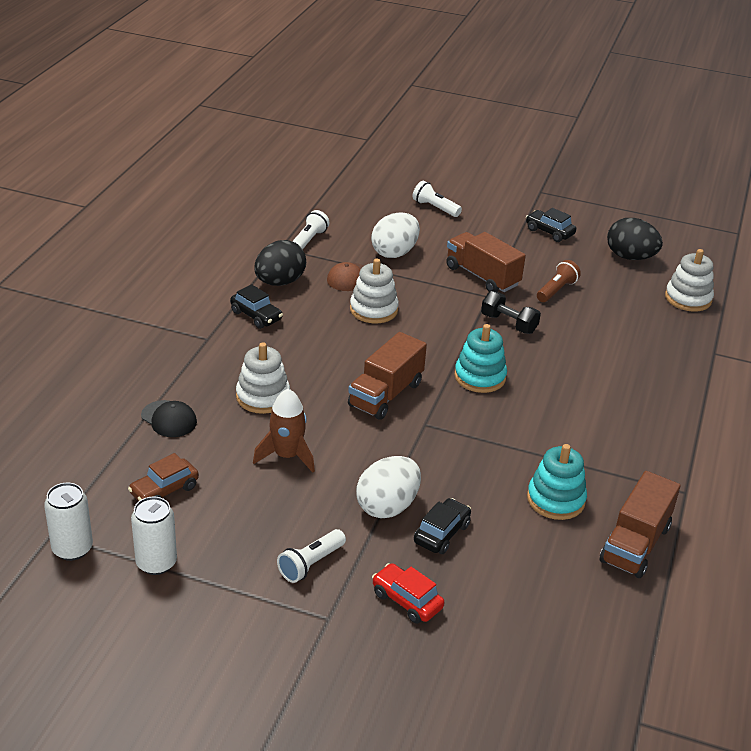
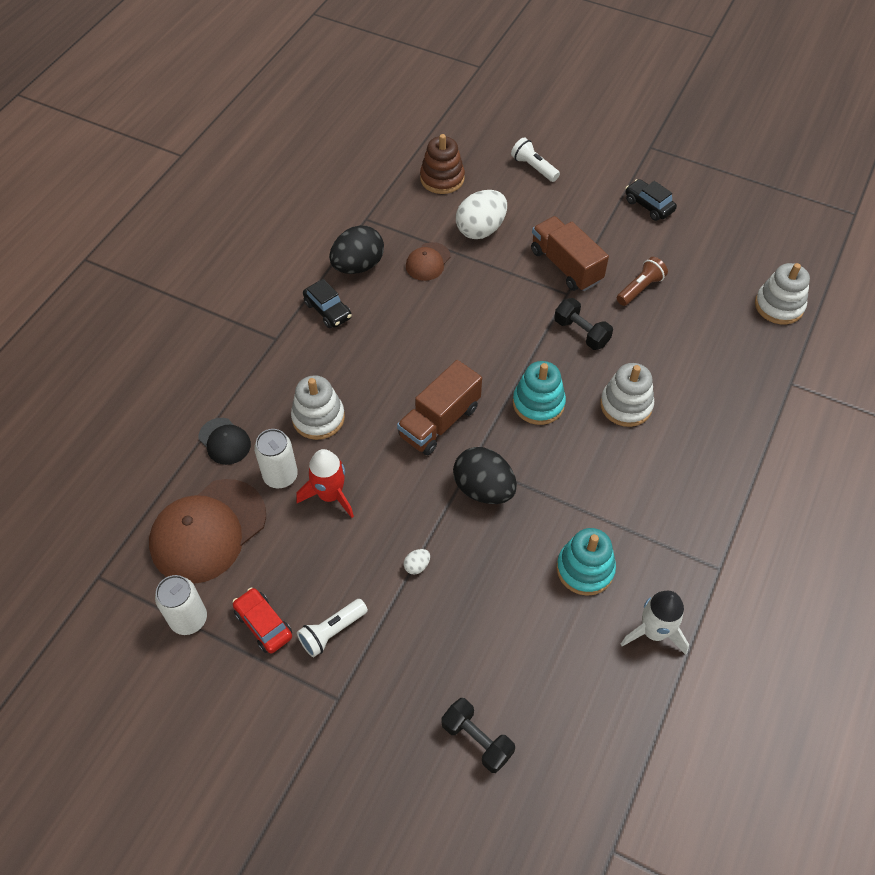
camera: 10 degrees right, 20 degrees up
white can [44,483,93,561] -> white can moved to [254,429,298,488]
brown car [128,453,199,501] -> brown cap [149,479,266,584]
brown rocket [253,389,315,473] -> red rocket [296,449,354,518]
white flashlight [292,210,330,249] -> none
white stacking toy [350,258,399,323] -> white stacking toy moved to [600,363,654,427]
white egg [356,456,421,518] -> white egg [404,549,430,574], size x0.41
red car [372,563,445,624] -> red car moved to [232,588,292,653]
black car [414,498,471,554] -> none
brown truck [600,471,681,578] -> white rocket [621,591,689,655]
black egg [607,218,663,260] -> black egg moved to [453,447,517,504]
none -> brown stacking toy [420,134,465,194]
none -> black dumbbell [441,698,515,773]

